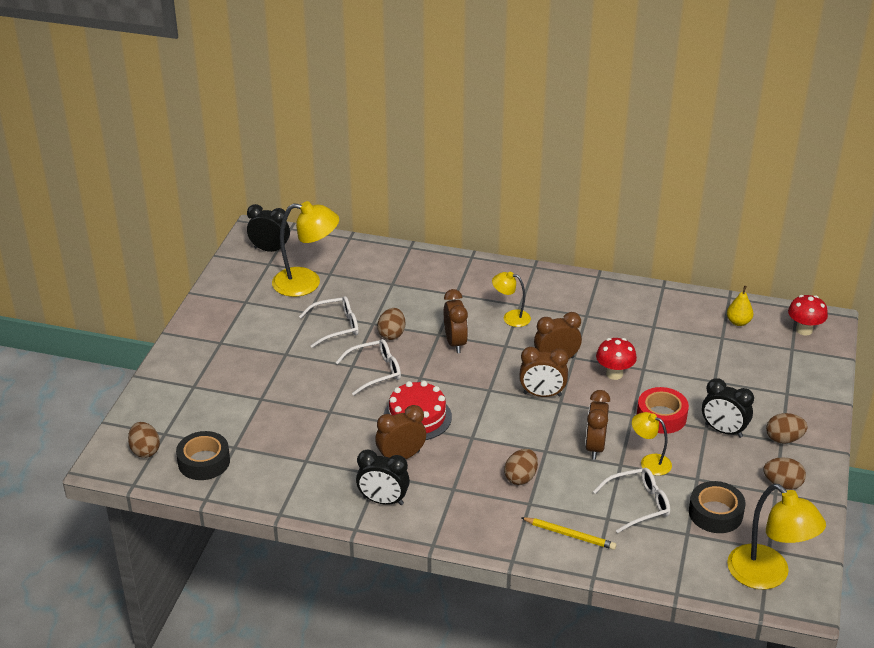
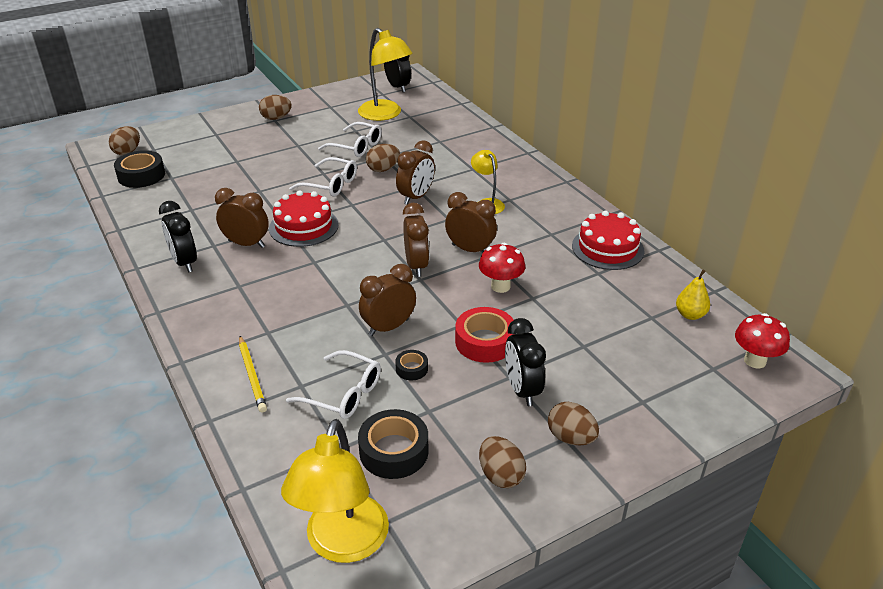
camera: 45 degrees right, 0 degrees up
brown egg [504,449,538,485] -> brown egg moved to [259,95,292,120]
brown clock [519,347,569,397] -> brown clock turned 150 degrees counterclockwise [403,203,429,277]
yellow lamp [632,412,672,476] -> black tape [395,350,428,380]
none -> red cake [572,211,645,270]

